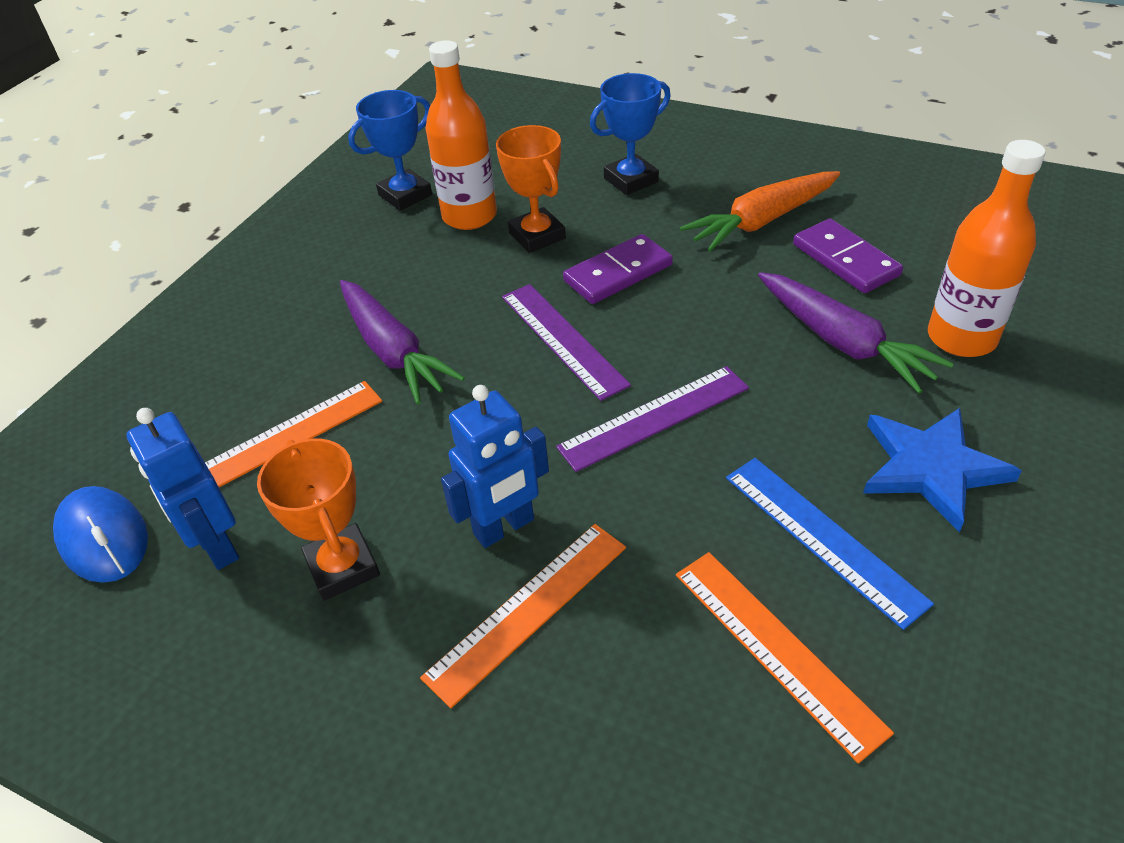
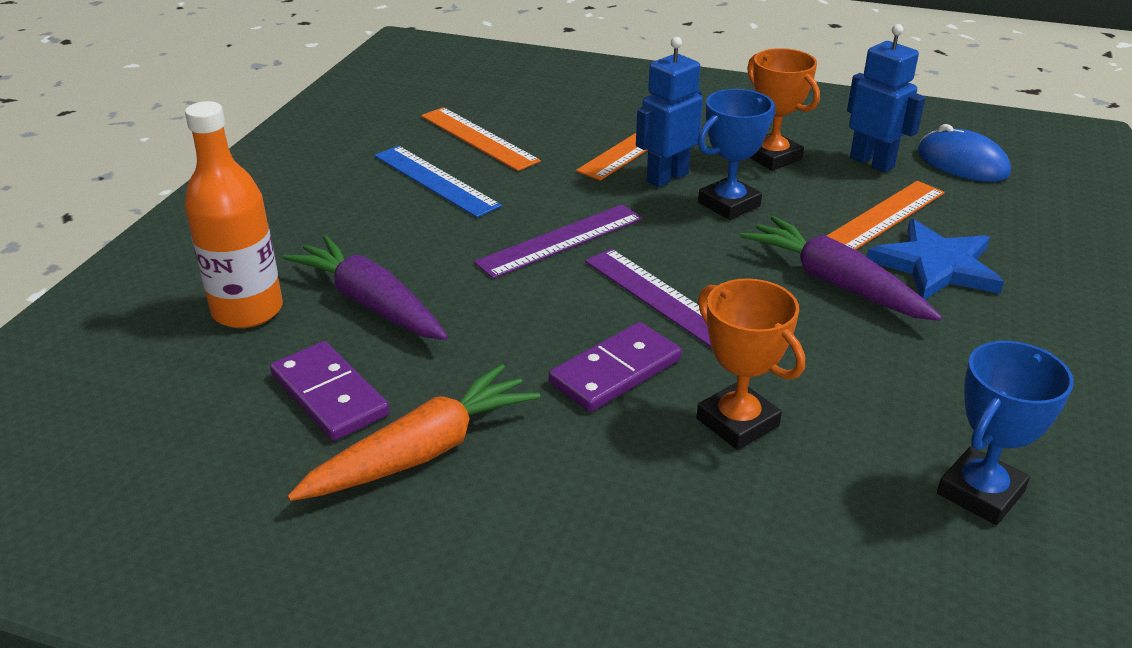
camera: 170 degrees right, 10 degrees down
orange bottle [425,40,497,230] -> none
blue trophy [590,73,671,195] -> blue trophy moved to [698,89,775,220]
blue star [863,408,1022,533] -> blue star moved to [867,219,1004,299]

